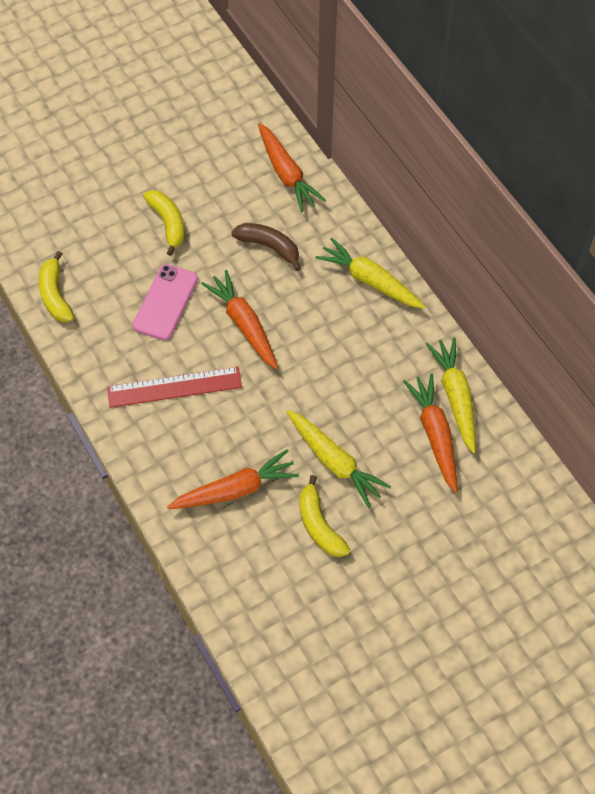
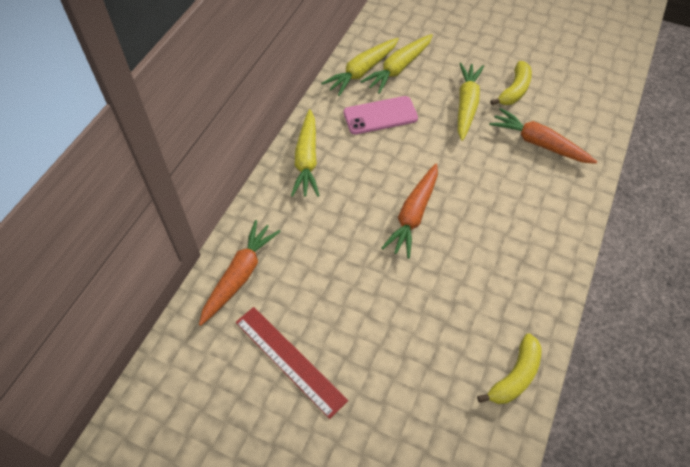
camera: 125 degrees left, 5 degrees down
red ruler [107,367,242,408] -> red ruler moved to [235,307,348,419]
pink phone [132,264,198,340] -> pink phone moved to [343,96,418,134]
yellow banana [143,190,184,256] -> none
brown banana [232,223,301,271] -> none
orange carrot [403,373,457,493] -> yellow carrot [360,34,433,94]

